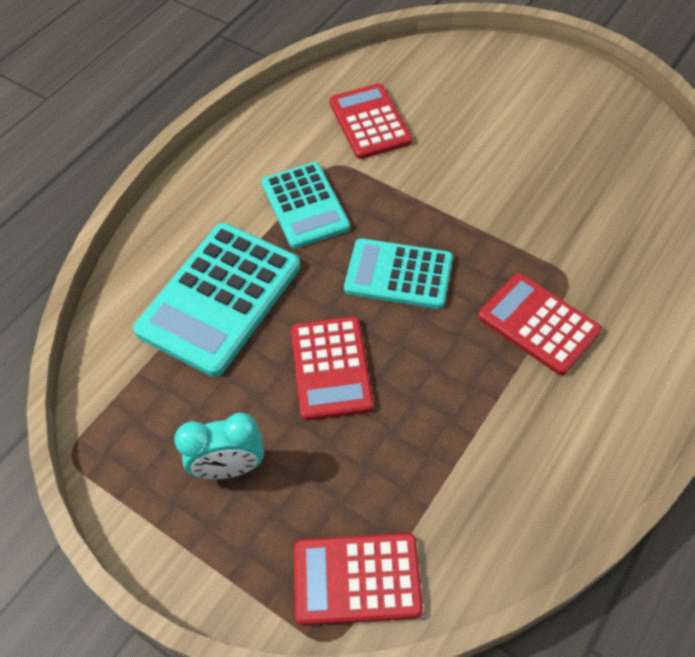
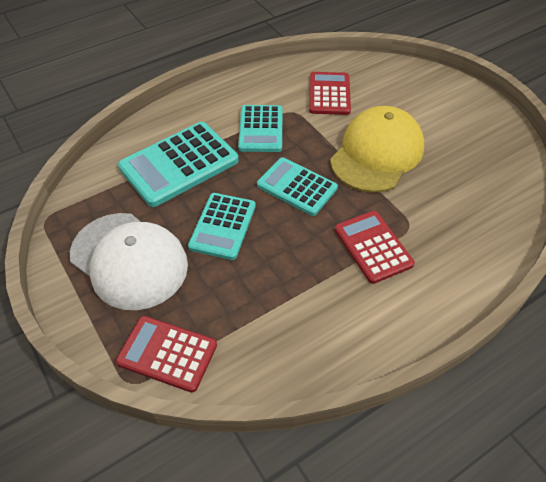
camera: 20 degrees right, 5 degrees down
turquoise clock [174,413,264,479] -> white cap [70,213,188,310]
red calculator [291,317,374,421] -> turquoise calculator [188,193,256,260]
none -> yellow cap [330,106,424,193]

